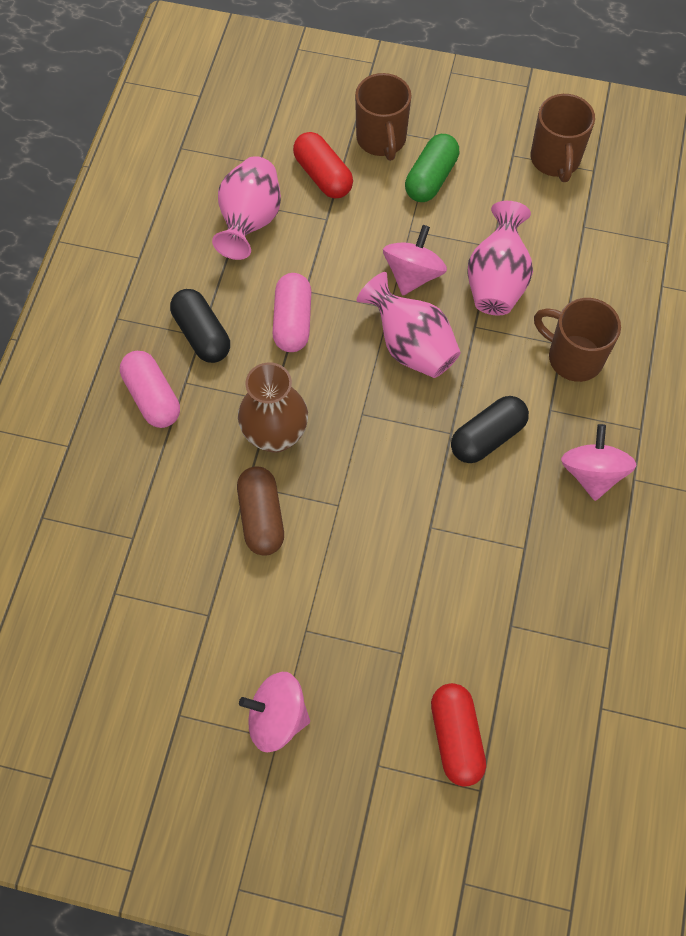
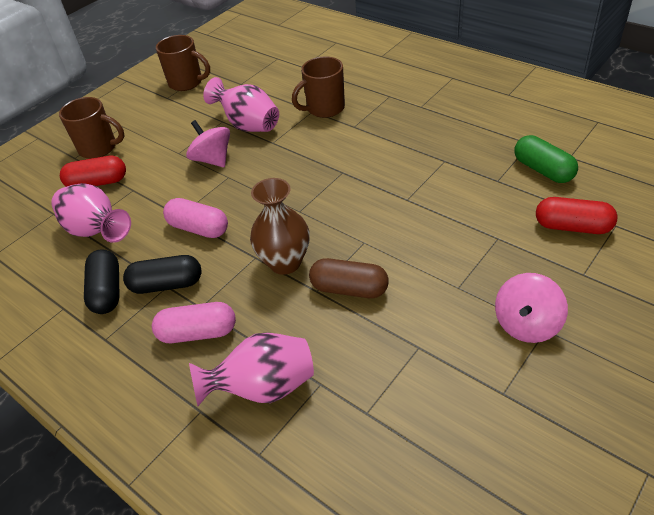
camera: 60 degrees left, 20 degrees down
pink vase [357,272,461,378] -> pink vase moved to [189,332,314,406]
green capsule [405,134,459,202] -> green capsule moved to [514,135,578,183]
black capsule [451,396,529,463] -> black capsule moved to [84,249,120,314]
pink spinning top [561,424,637,501] -> none

